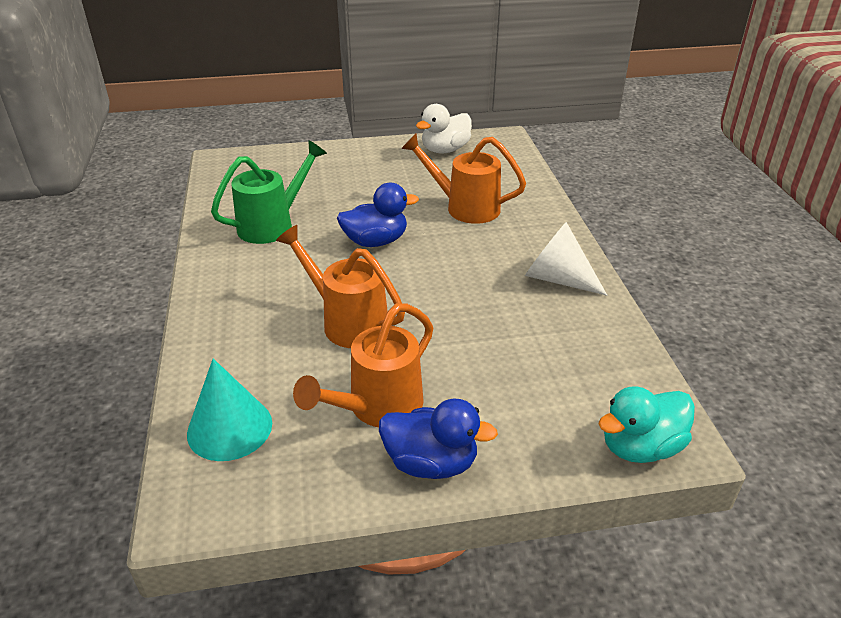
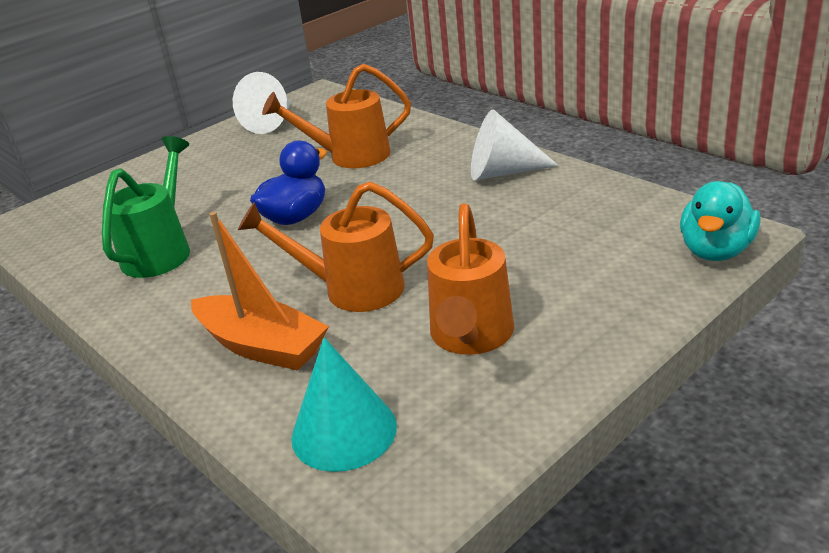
camera: 30 degrees left, 5 degrees down
blue duck [379,399,498,479] -> none
white duck [416,104,472,154] -> white cone [233,72,291,134]
none -> orange boat [191,212,329,371]

